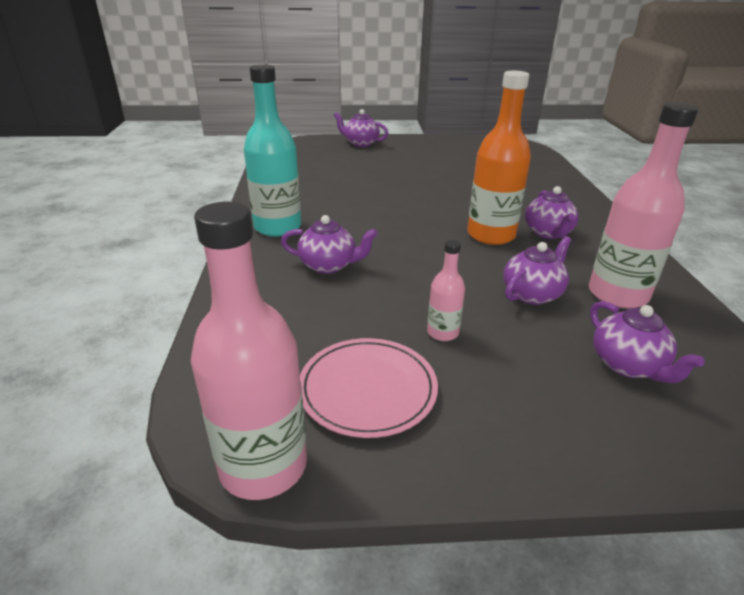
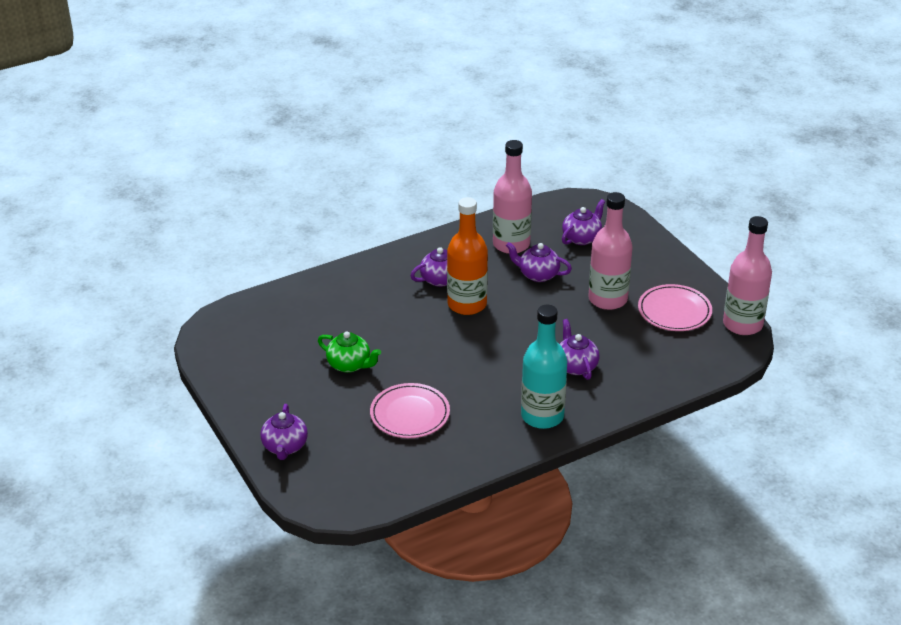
camera: 115 degrees left, 5 degrees up
pink bottle [427,240,465,341] -> pink bottle [589,192,633,310], size x2.02
none -> green teapot [318,331,381,373]
none -> pink plate [370,383,450,438]

